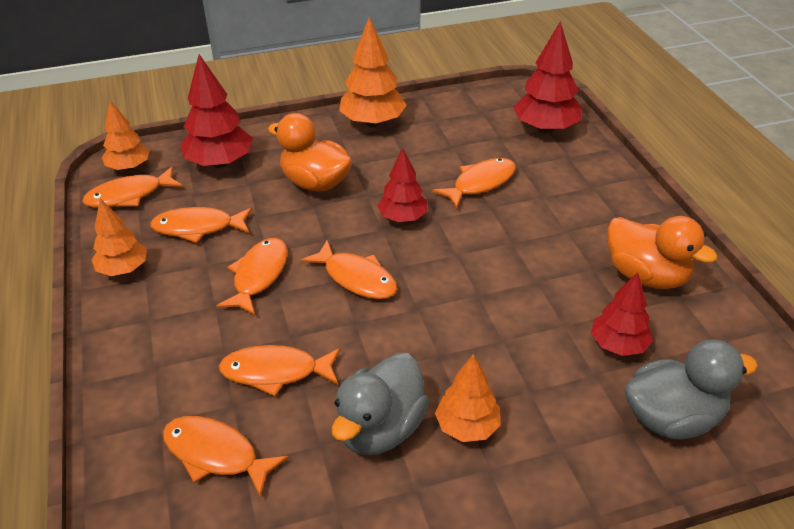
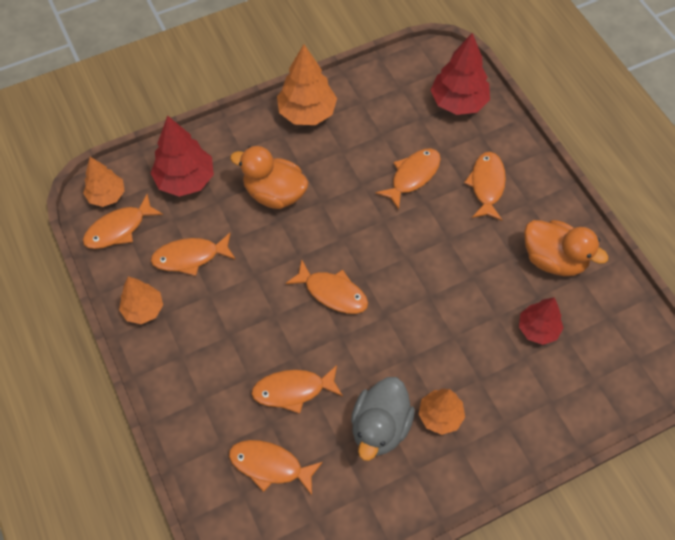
camera: 10 degrees left, 20 degrees up
orange fish [216,238,288,315] -> orange fish moved to [464,152,506,221]
red tree [377,148,427,222] -> none
grey duck [625,339,758,439] -> none

